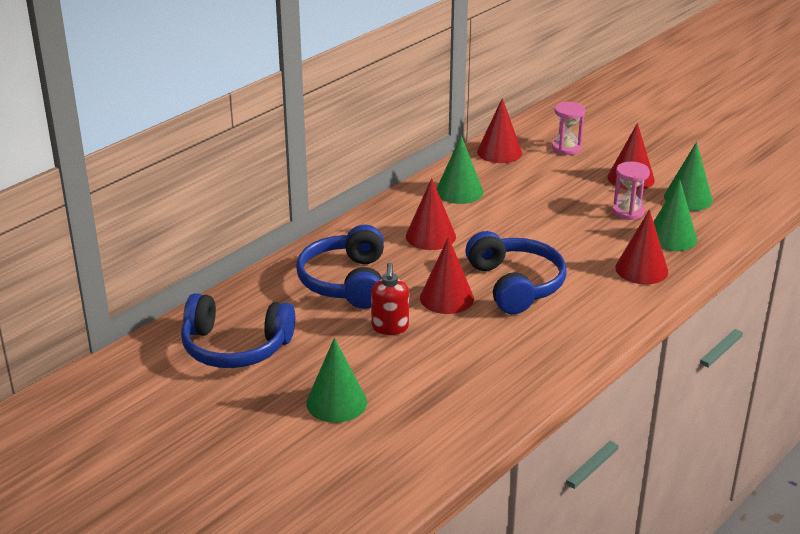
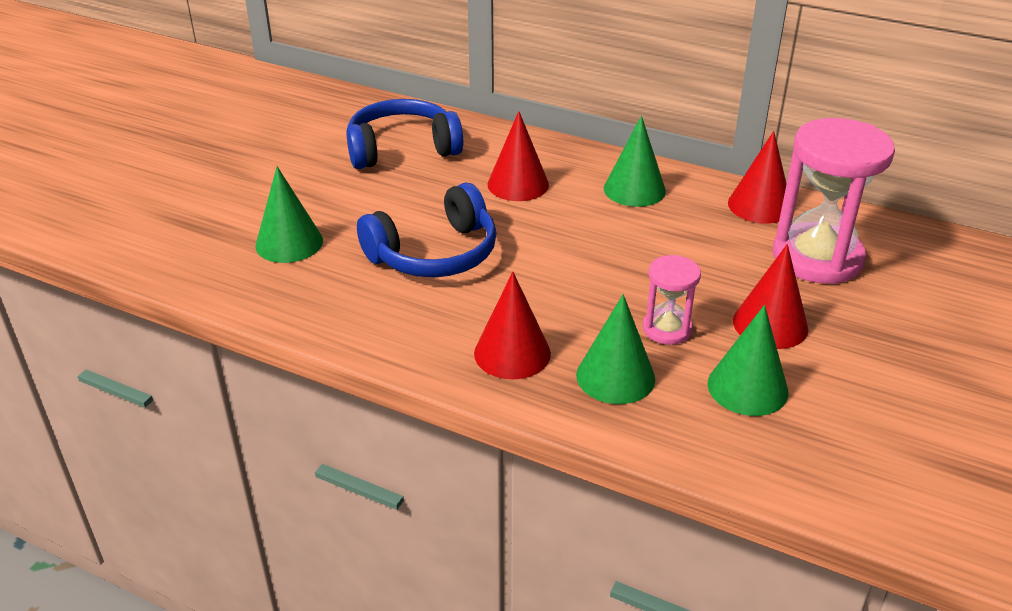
camera: 75 degrees right, 5 degrees up
blue headphones [181,293,295,368] -> none
green cone [306,338,367,423] -> green cone moved to [256,167,323,263]
red soap dispenser [371,263,409,335] -> none
red cone [420,237,474,314] -> none
pink hourglass [552,102,585,155] -> pink hourglass [773,118,895,284], size x1.97

